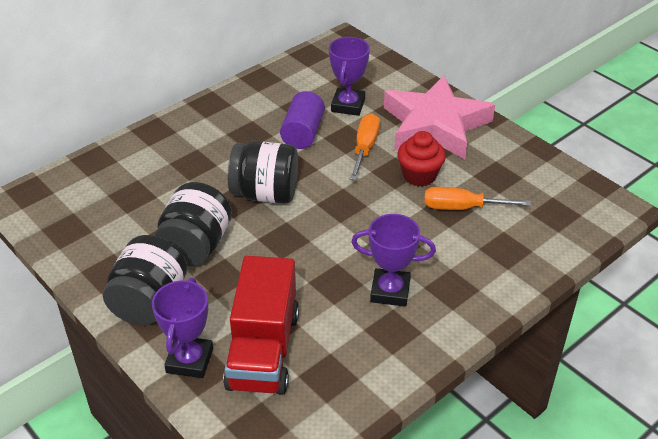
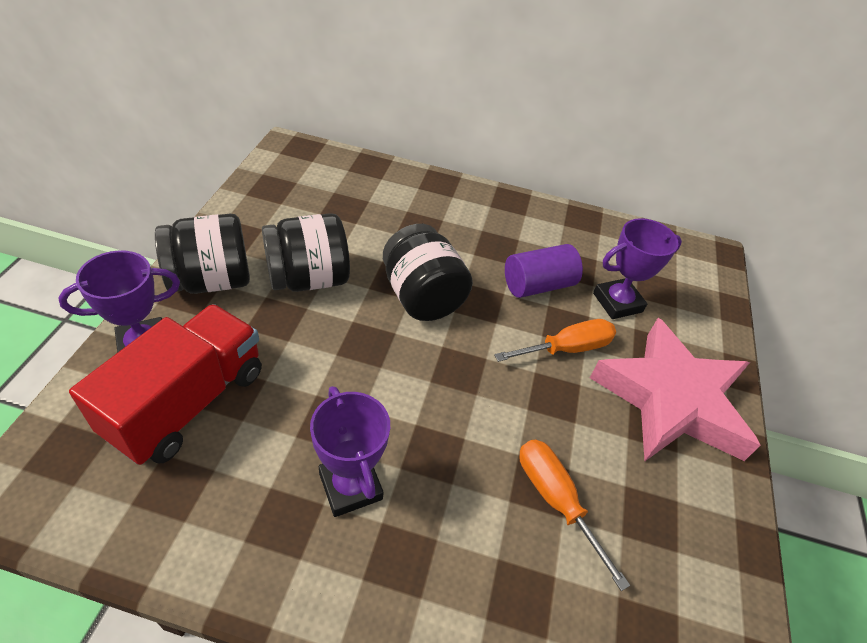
camera: 50 degrees right, 5 degrees up
red truck [223,256,299,395] -> red truck turned 150 degrees clockwise [69,304,262,465]
red cupcake [397,131,446,187] -> none

